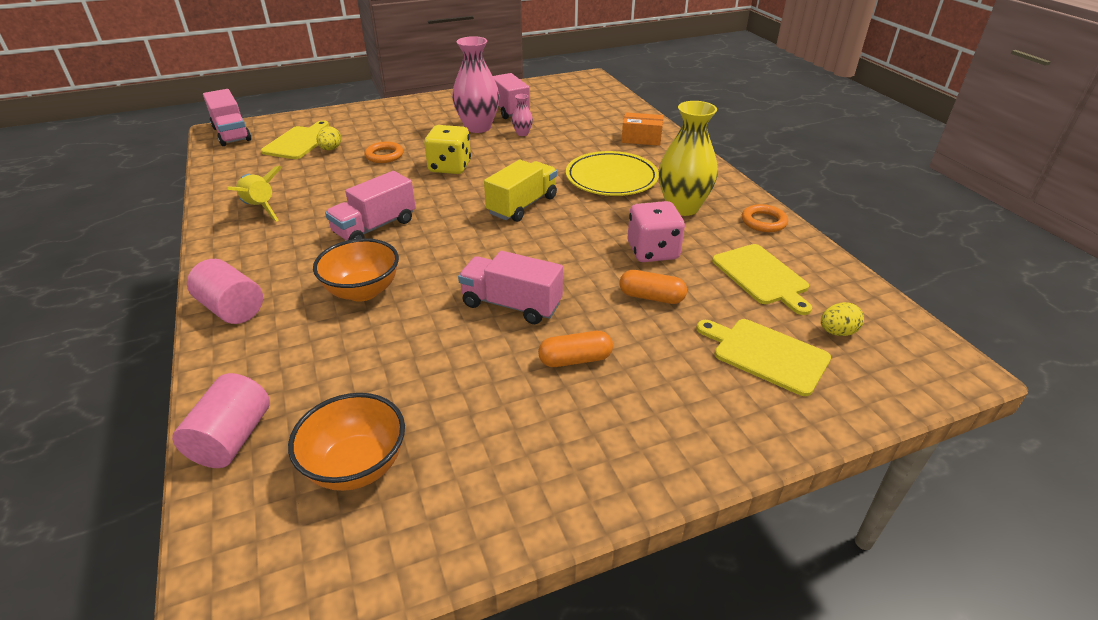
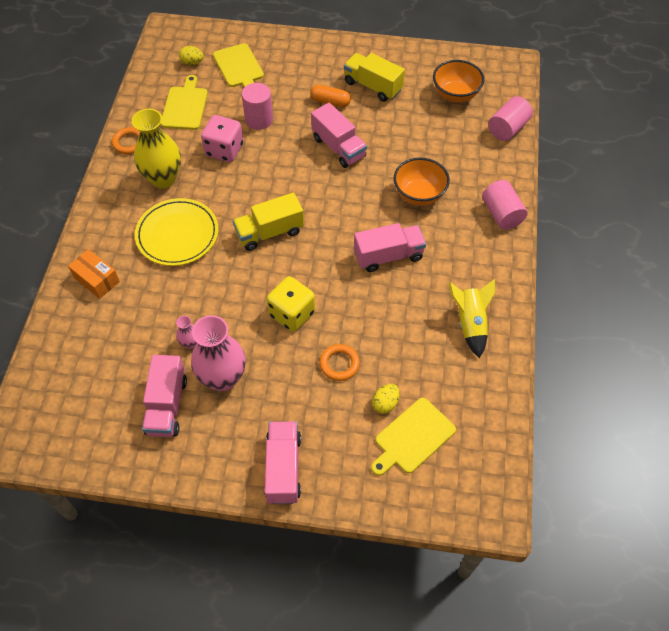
camera: 150 degrees left, 20 degrees up
pink truck [203,89,251,146] -> pink truck moved to [264,421,301,504]
orange capsule [619,270,687,304] -> pink cylinder [242,83,273,130]
none -> yellow truck [344,53,405,102]

